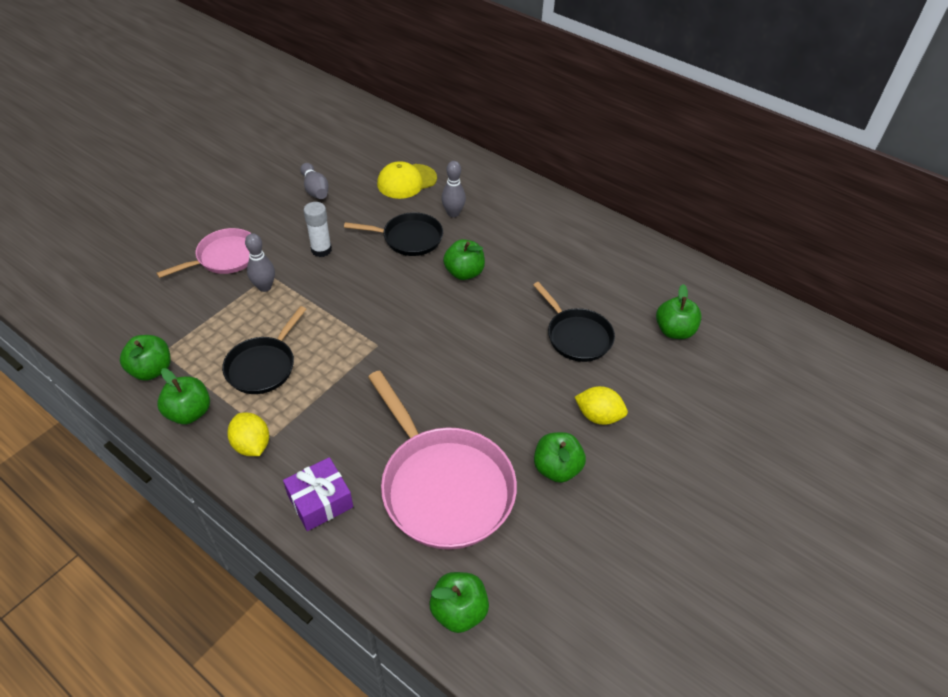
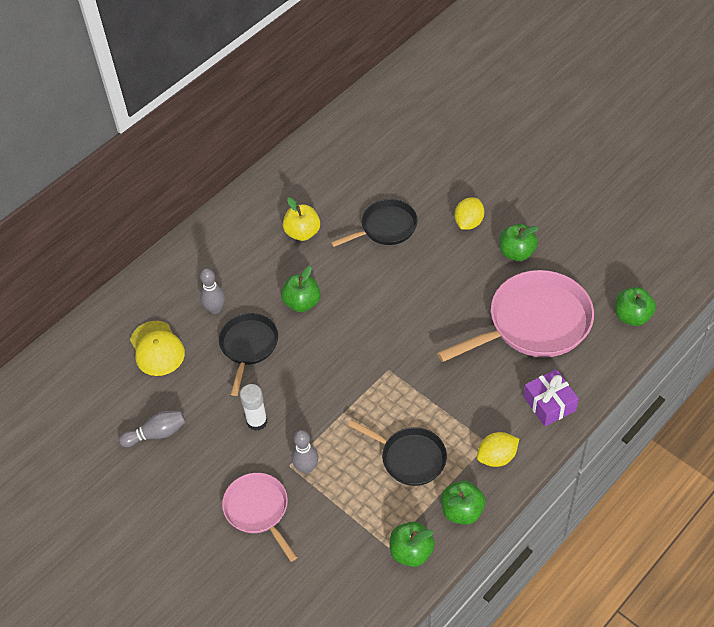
camera: 80 degrees left, 5 degrees up
green apple [656,284,702,339] -> none
none -> yellow apple [283,197,320,241]

